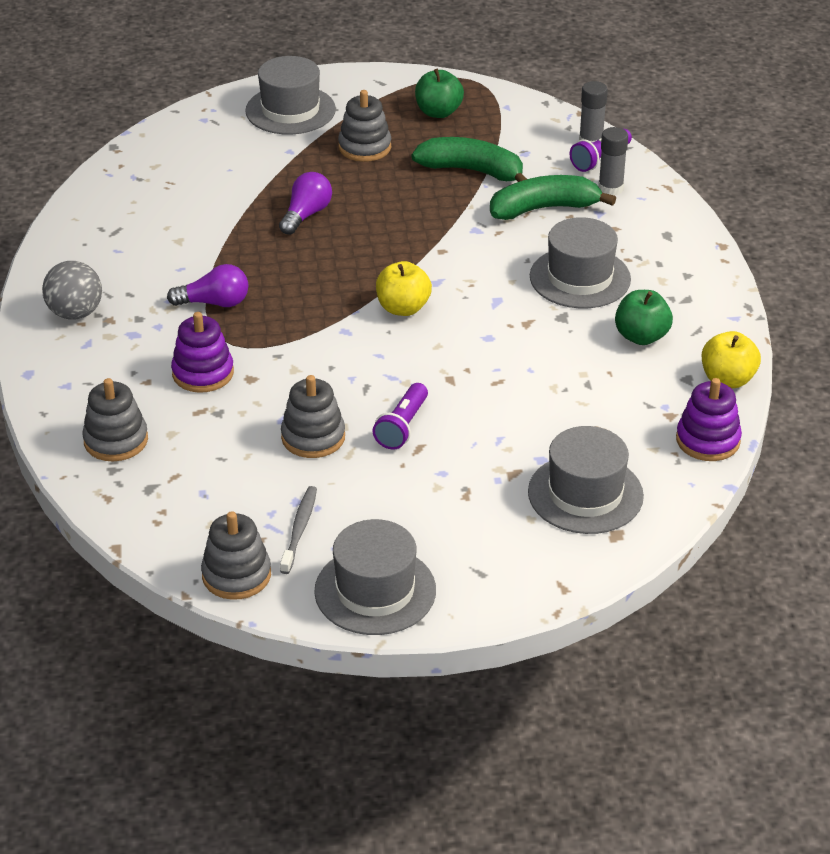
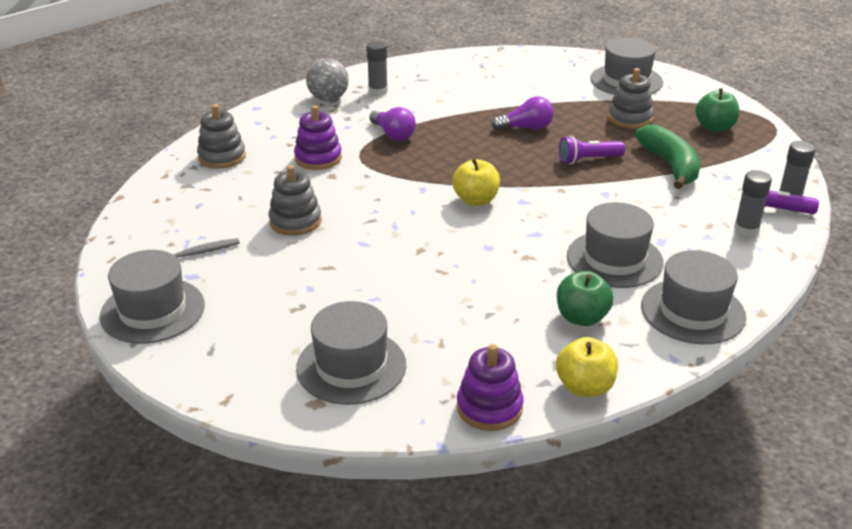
camera: 55 degrees right, 5 degrees down
grey stacking toy [201,511,271,600] -> none
purple flashlight [372,383,428,450] -> purple flashlight moved to [559,136,625,164]
green banana [490,175,616,220] -> none
none -> grey glue stick [366,41,388,96]
none -> grey hat [641,250,746,344]

